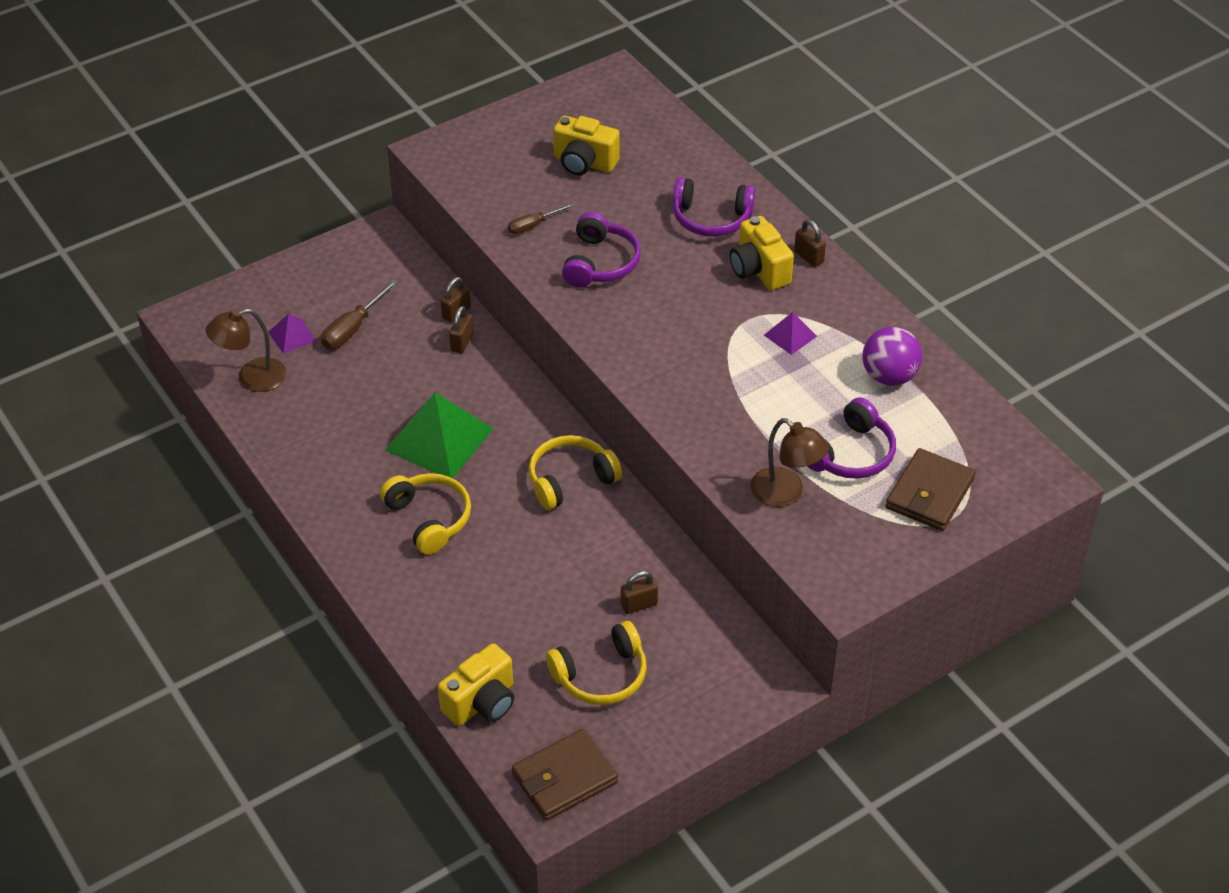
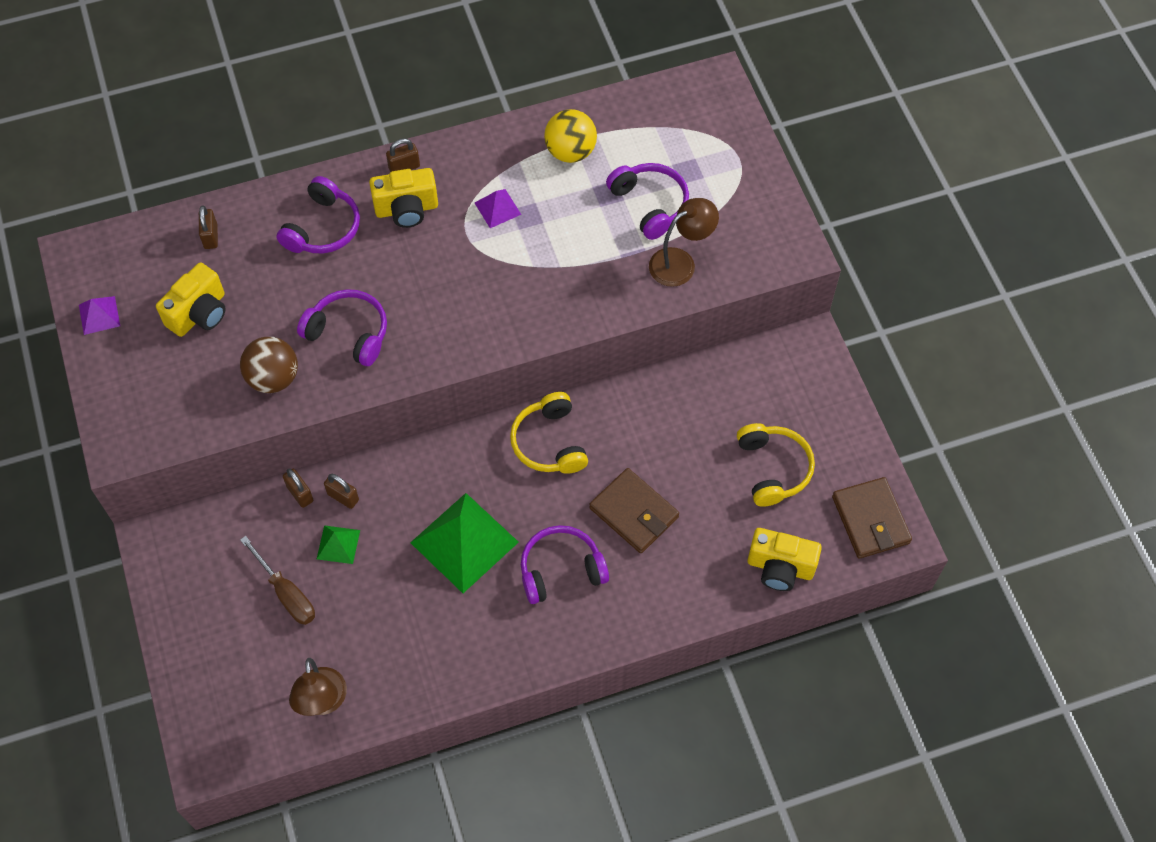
camera: 75 degrees left, 15 degrees up
purple pyramid [269,314,316,354] -> purple pyramid moved to [79,296,120,335]
yellow headphones [380,473,471,555] -> purple headphones [521,525,609,604]
yellow camera [438,643,514,726] -> yellow camera turned 135 degrees clockwise [747,528,822,591]
brown screwdriver [508,203,574,234] -> brown ball [240,337,298,393]
brown padlock [621,571,658,614] -> brown padlock moved to [199,206,218,249]
purple ball [863,327,922,386] -> yellow ball [544,109,597,163]
brown wallet [886,448,976,531] -> brown wallet moved to [590,468,679,553]
none -> green pyramid [317,525,360,564]

